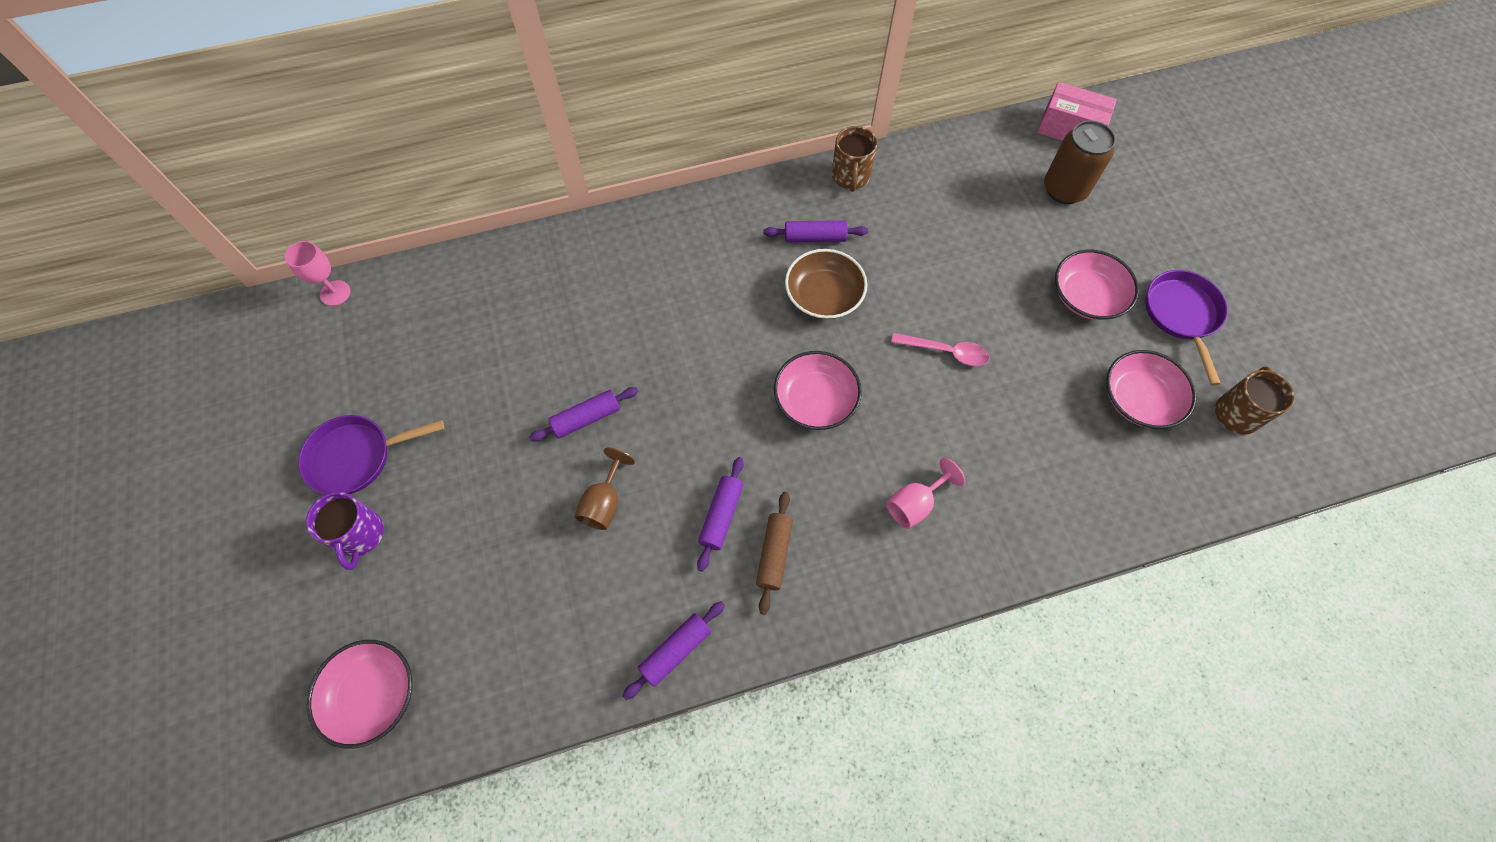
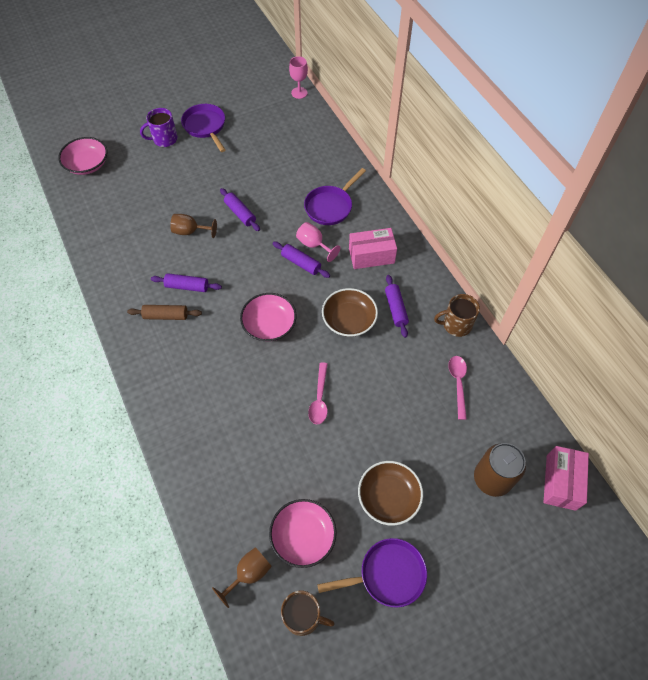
camera: 80 degrees right, 5 degrees down
purple rolling pin [623,601,725,700] -> purple rolling pin moved to [273,242,330,278]
pink goblet [886,458,966,529] -> pink goblet moved to [296,222,340,262]
pink bowl [1055,250,1139,320] -> brown bowl [358,461,423,526]
none -> brown goblet [212,547,272,608]
none -> purple pan [304,168,366,225]
none -> pink box [349,228,397,269]
none -> pink spoon [448,356,467,420]

